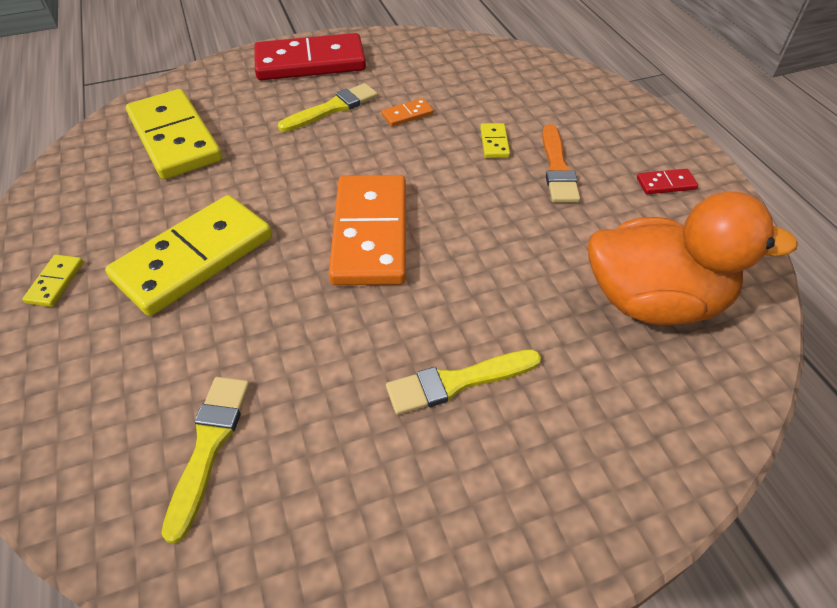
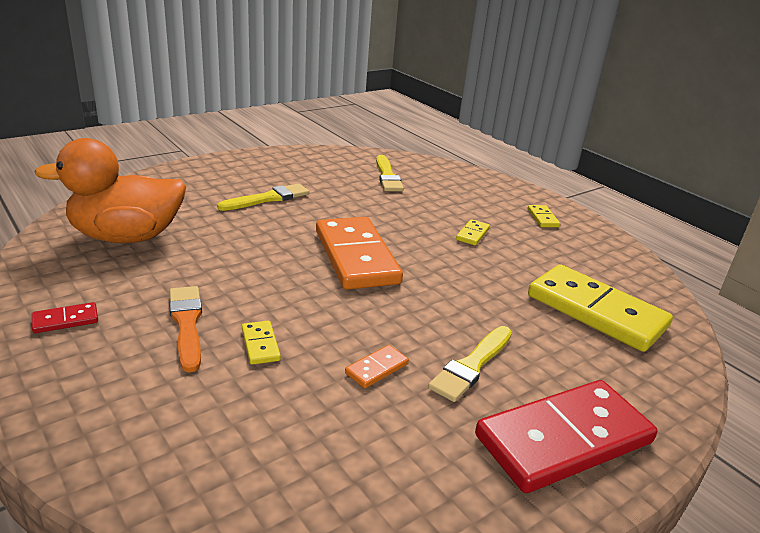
camera: 160 degrees right, 20 degrees down
yellow domino [105,195,272,316] -> yellow domino [456,219,490,245], size x0.41

